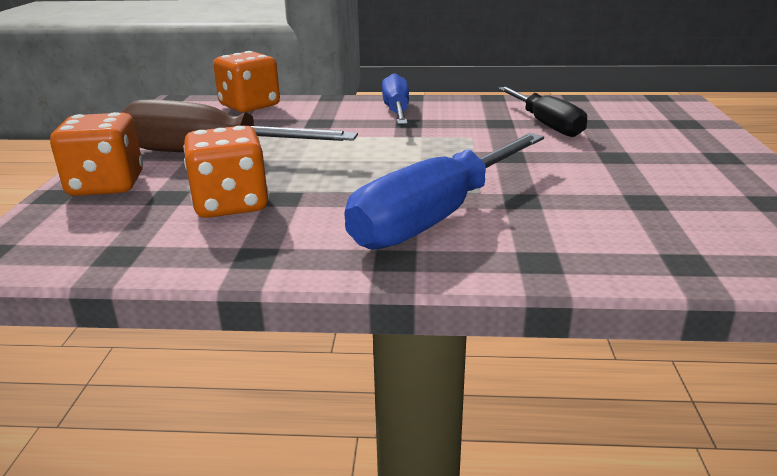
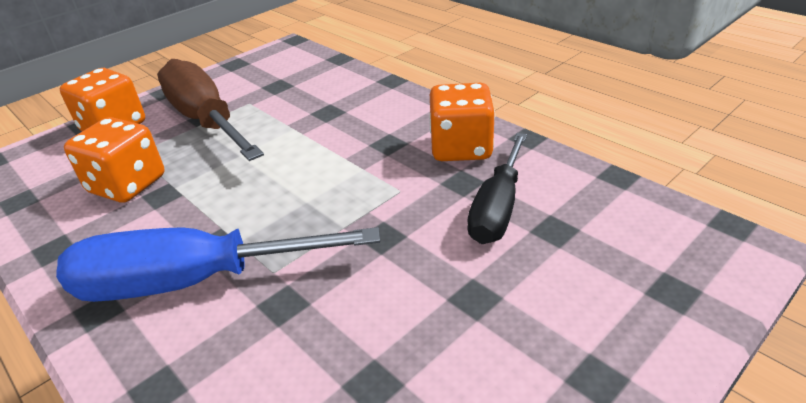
camera: 45 degrees right, 10 degrees up
orange dice [213,51,280,113] -> orange dice moved to [429,83,495,161]
blue screwdriver [382,73,409,124] -> none

